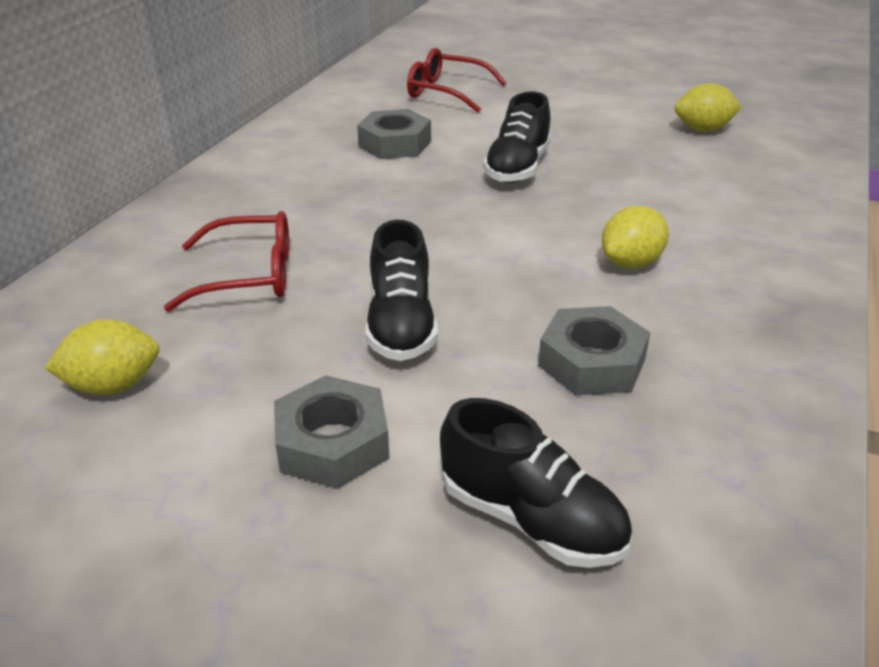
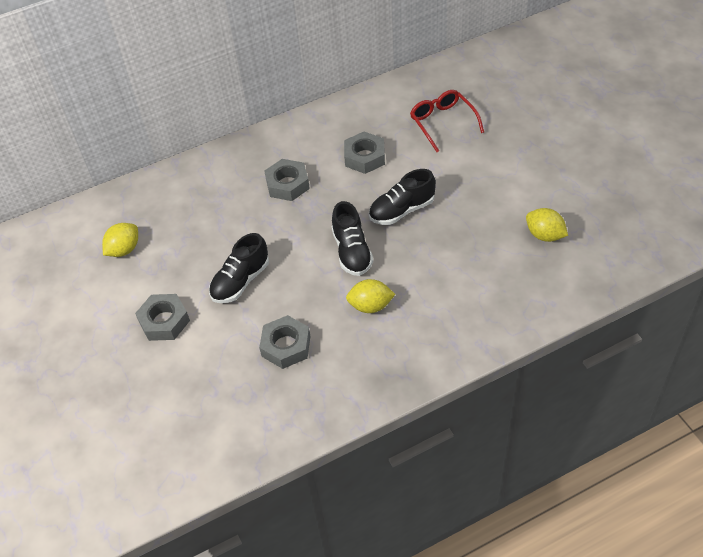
camera: 45 degrees right, 15 degrees up
yellow lemon [45,319,160,395] -> yellow lemon turned 75 degrees counterclockwise [102,223,138,257]
red glasses [164,211,289,312] -> none
black shoe [440,398,632,568] -> black shoe moved to [332,201,374,276]
none -> grey nut [264,159,310,201]

